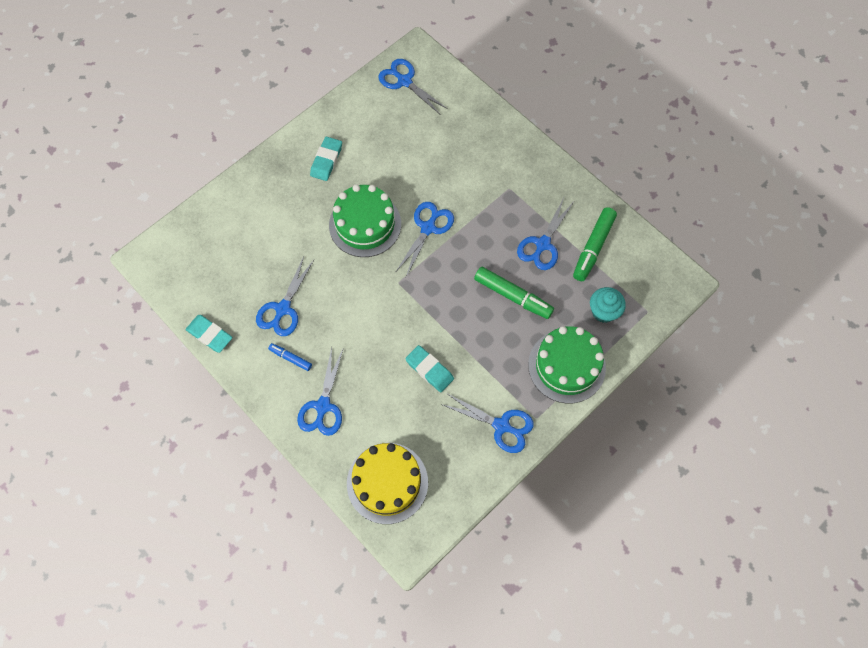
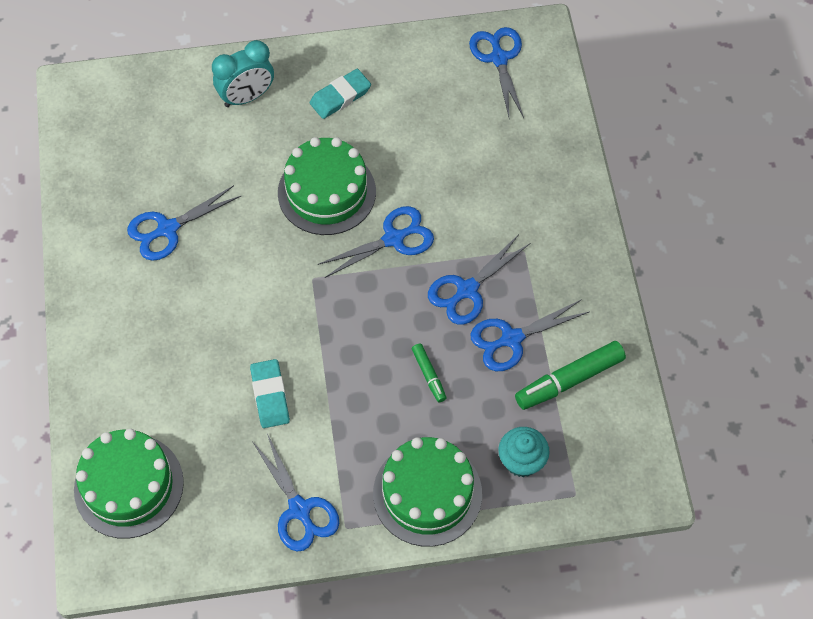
camera: 35 degrees right, 5 degrees down
turquoise eraser [185,315,232,353] -> none
blue marker [268,343,312,371] -> none
blue scissors [297,348,343,436] -> blue scissors moved to [428,234,529,325]
yellow cake [347,443,428,524] -> green cake [74,429,184,539]
green marker [474,267,554,319] -> green marker [412,344,446,402], size x0.54
none -> turquoise clock [212,40,274,107]

